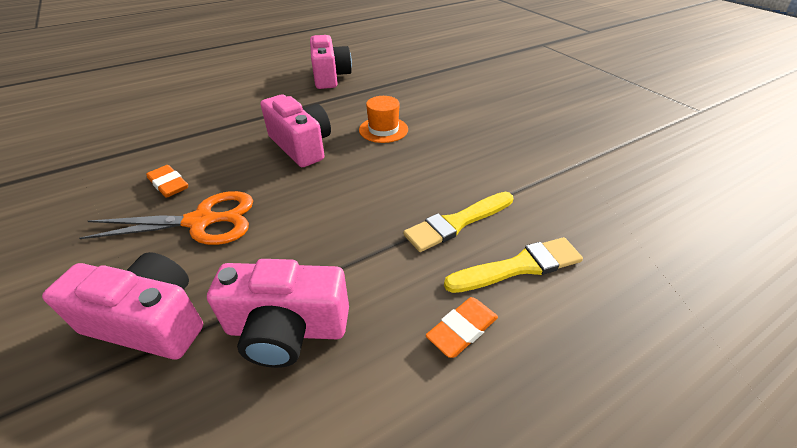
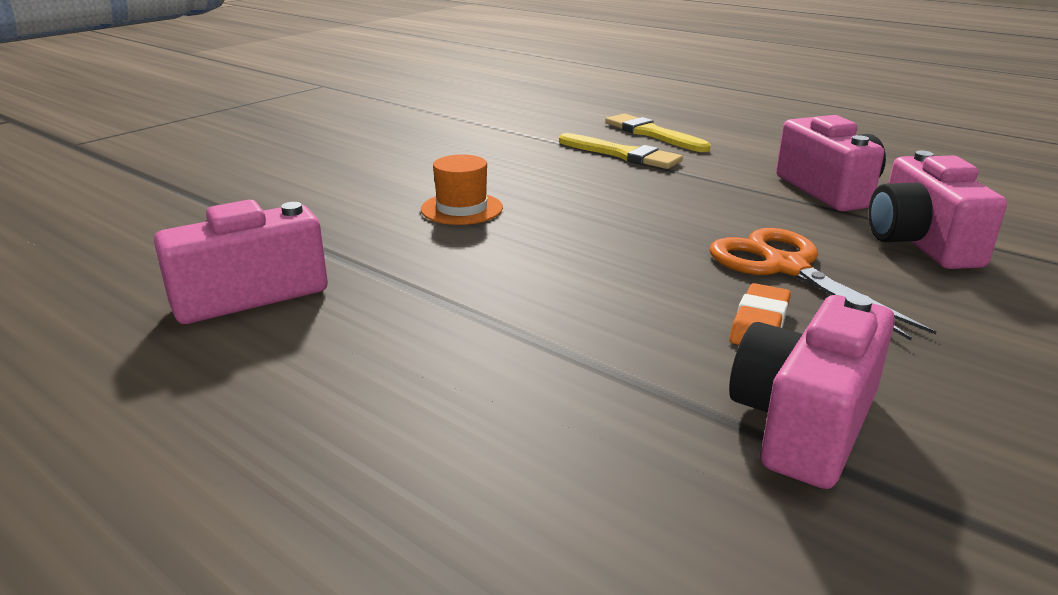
camera: 110 degrees left, 15 degrees down
pink camera [261,94,331,167] -> pink camera moved to [729,293,895,489]
orange eraser [426,297,498,358] -> none

